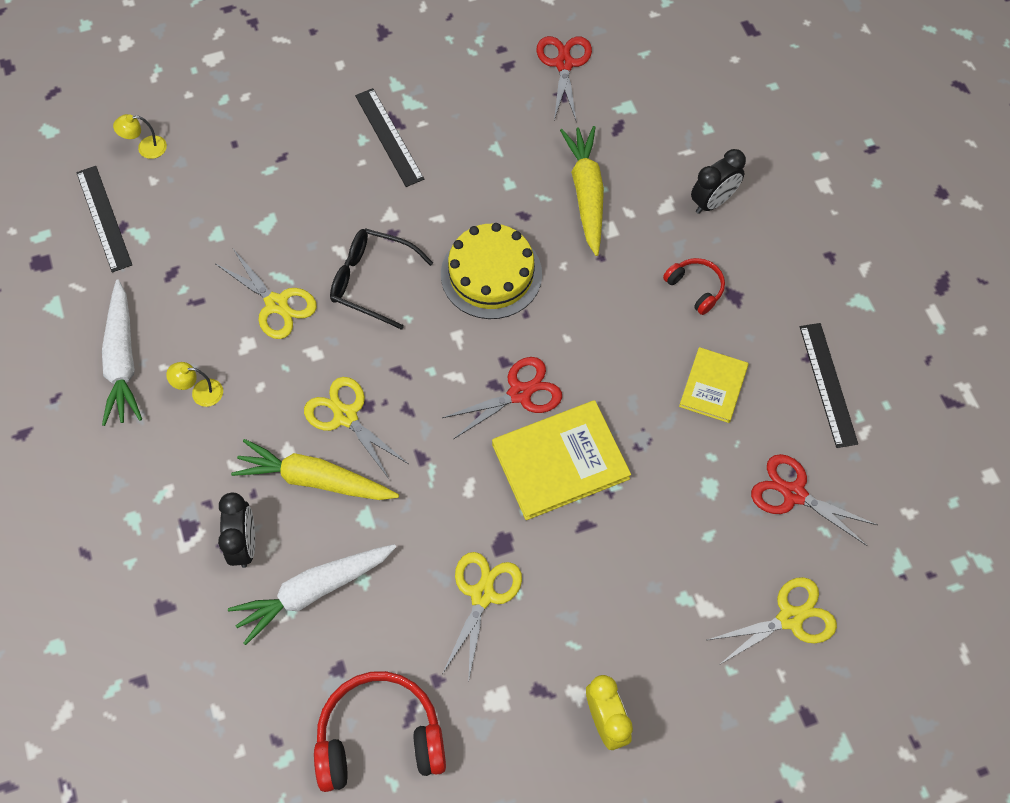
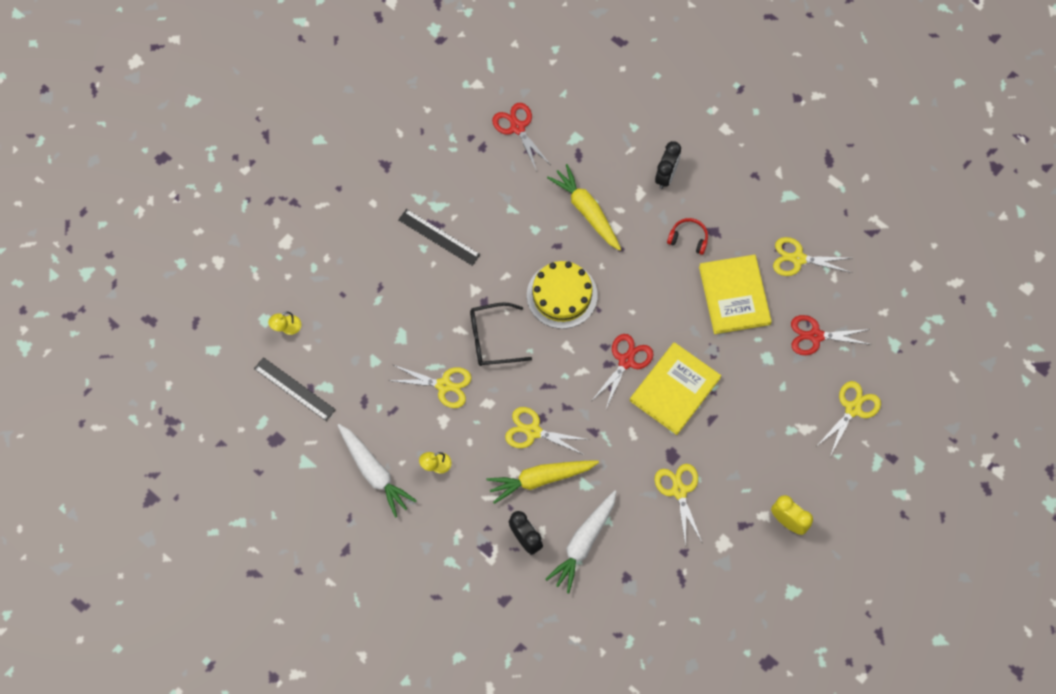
camera: 30 degrees left, 5 degrees up
red headphones [314,671,446,792] -> none
yellow book [679,347,749,423] -> yellow book [699,255,772,334], size x1.65
black ruler [800,323,858,448] -> yellow scissors [773,237,852,276]

